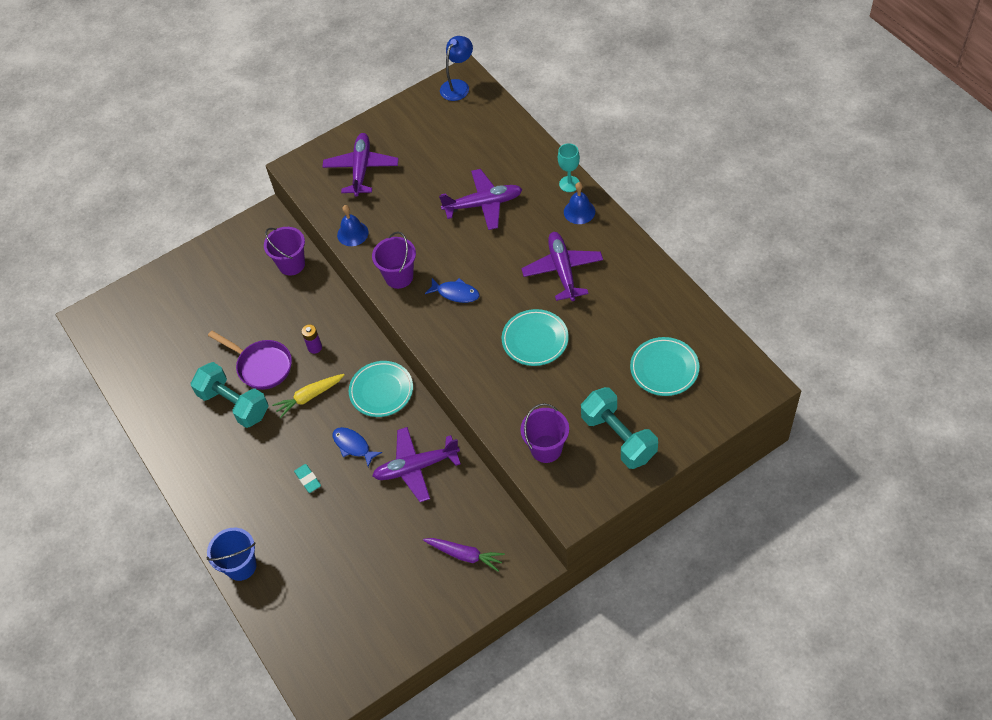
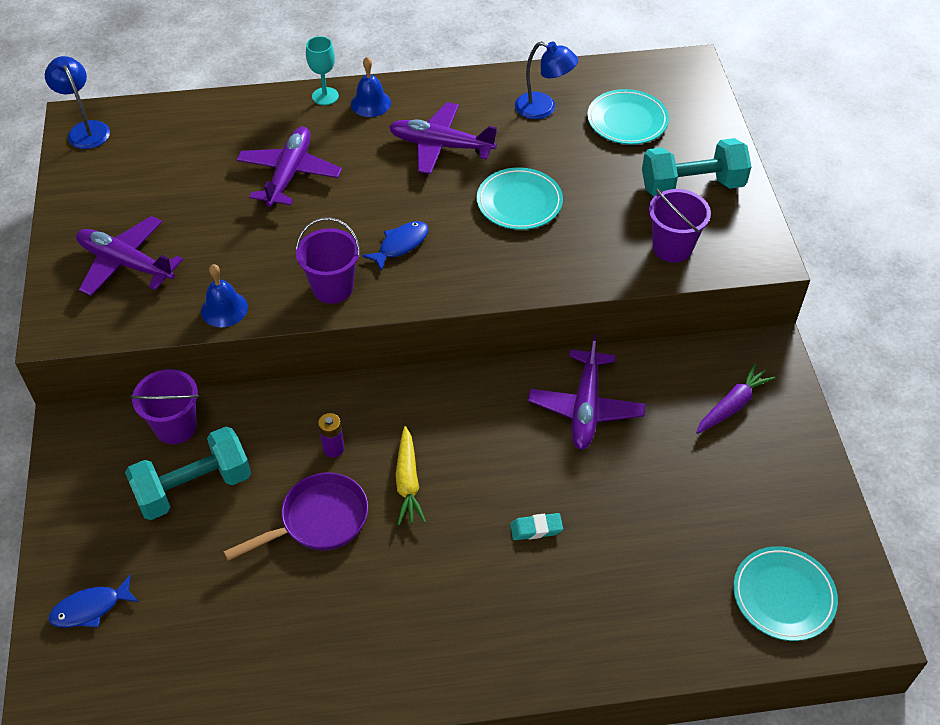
camera: 70 degrees left, 5 degrees down
turquoise dumbbell [191,362,268,428] -> turquoise dumbbell moved to [125,427,251,520]
blue bucket [206,528,257,581] -> none
blue fish [333,427,382,467] -> blue fish moved to [49,575,139,628]
turquoise plate [349,361,413,417] -> turquoise plate moved to [733,546,838,641]
none -> blue lamp [515,41,578,119]

